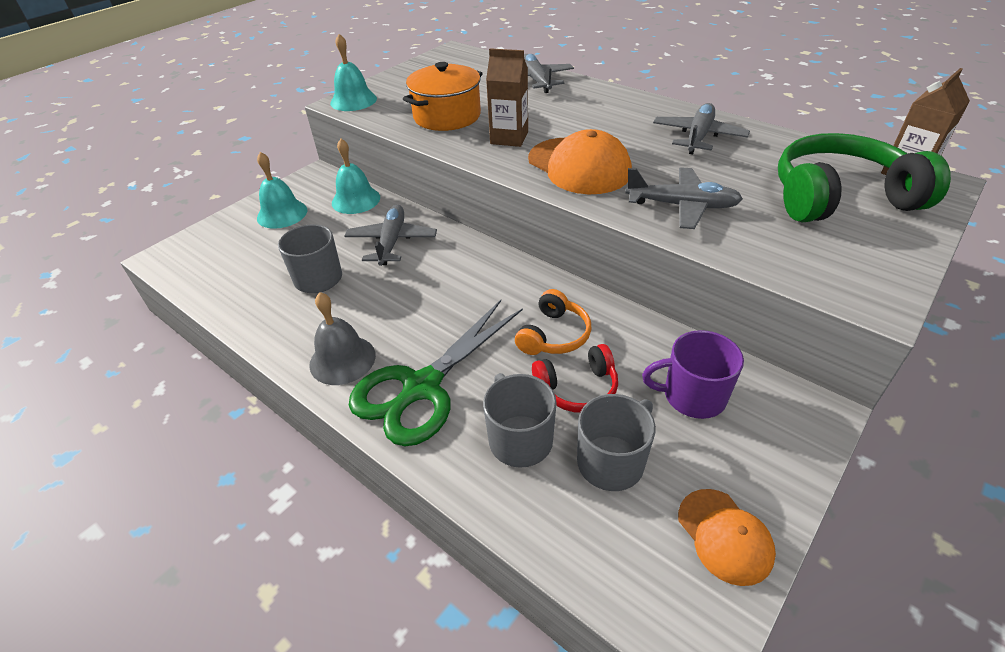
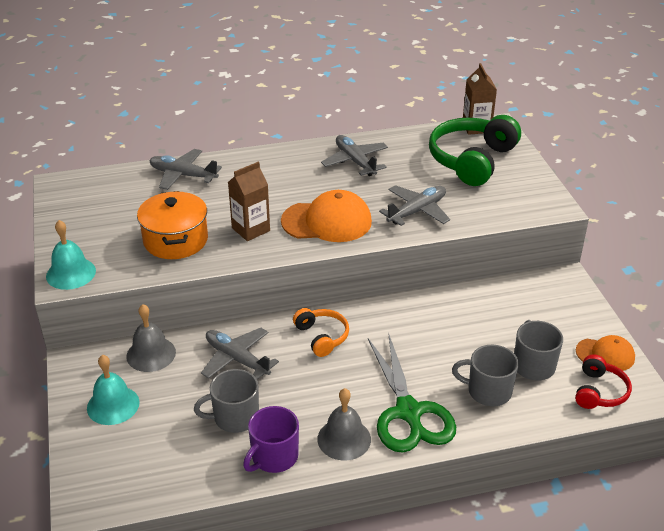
camera: 55 degrees left, 5 degrees down
turquoise bell [332,139,380,214] -> grey bell [126,304,176,372]
orange headphones [515,289,591,355] -> orange headphones moved to [293,308,349,357]
red headphones [532,344,618,413] -> red headphones moved to [575,355,632,409]
purple mug [642,330,744,419] -> purple mug moved to [243,406,299,473]

